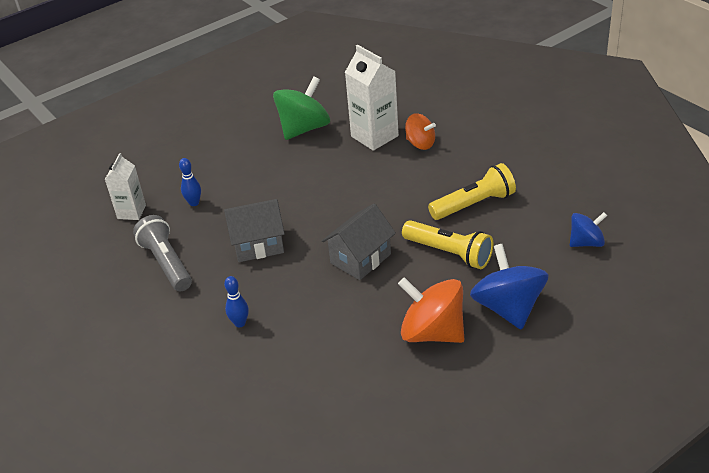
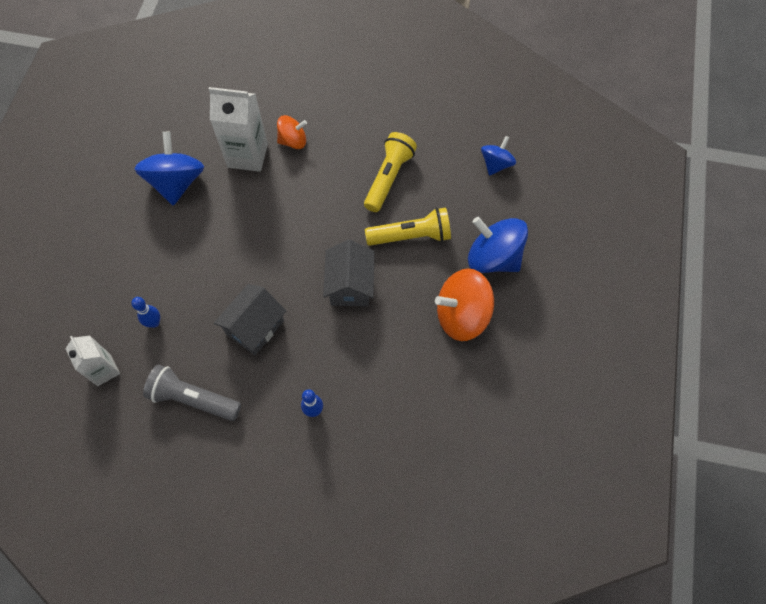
camera: 45 degrees left, 25 degrees up
green spinning top [273,77,330,140] -> blue spinning top [135,132,204,206]

